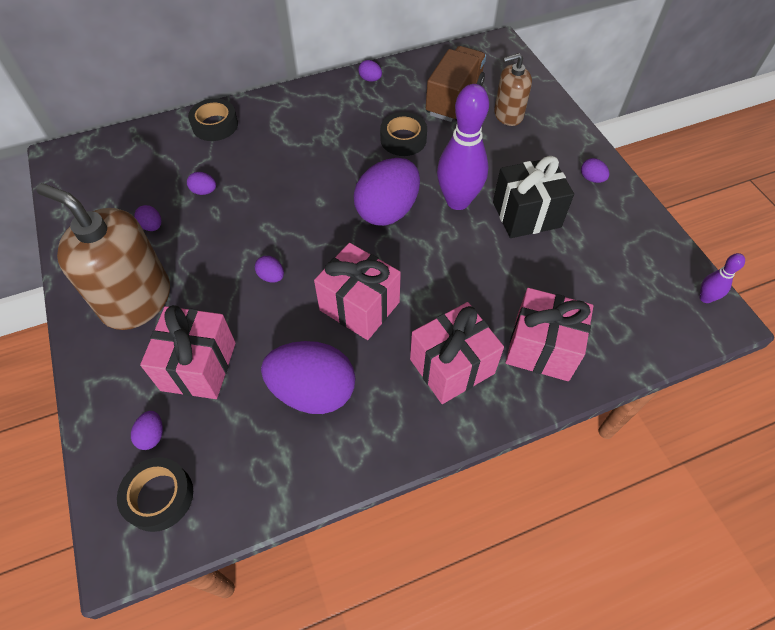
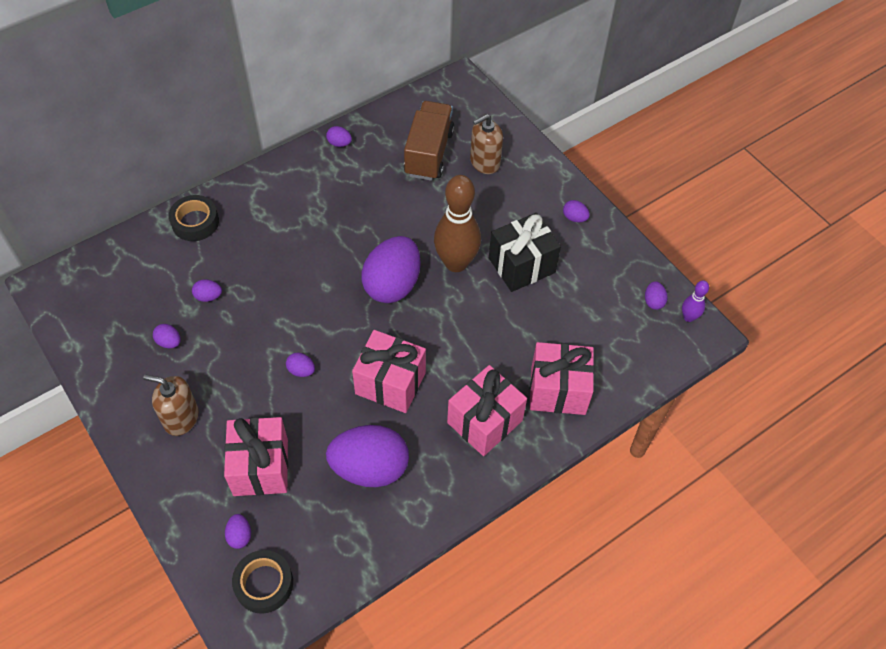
camera: 15 degrees left, 0 degrees up
brown soap dispenser [36,183,170,330] -> brown soap dispenser [143,374,199,436], size x0.57
black tape [380,112,427,156] -> none
purple bowling pin [437,84,489,210] -> brown bowling pin [434,175,481,272]
none -> purple egg [645,281,668,310]

